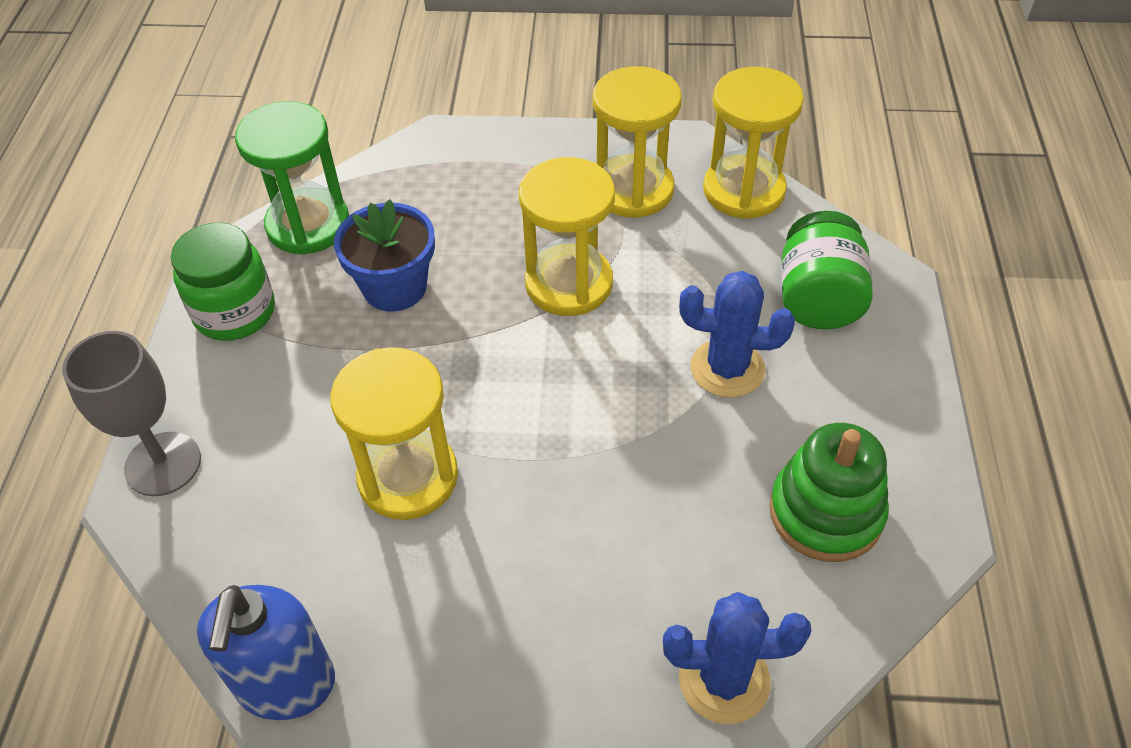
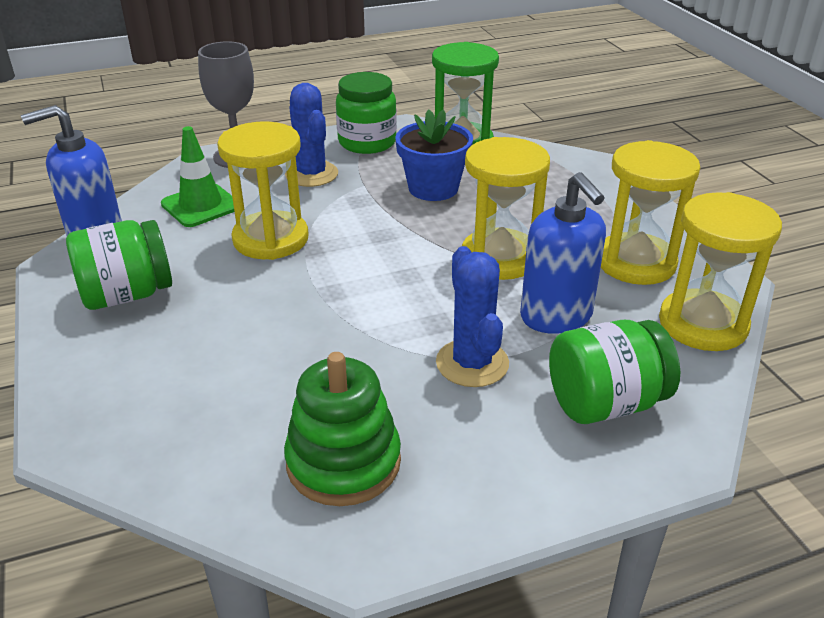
camera: 65 degrees right, 15 degrees down
blue cactus [663,592,812,724] -> blue cactus moved to [285,83,338,187]
none -> green jar [66,220,172,310]
none -> green traffic cone [161,126,234,227]
none -> blue soap dispenser [520,172,606,334]

